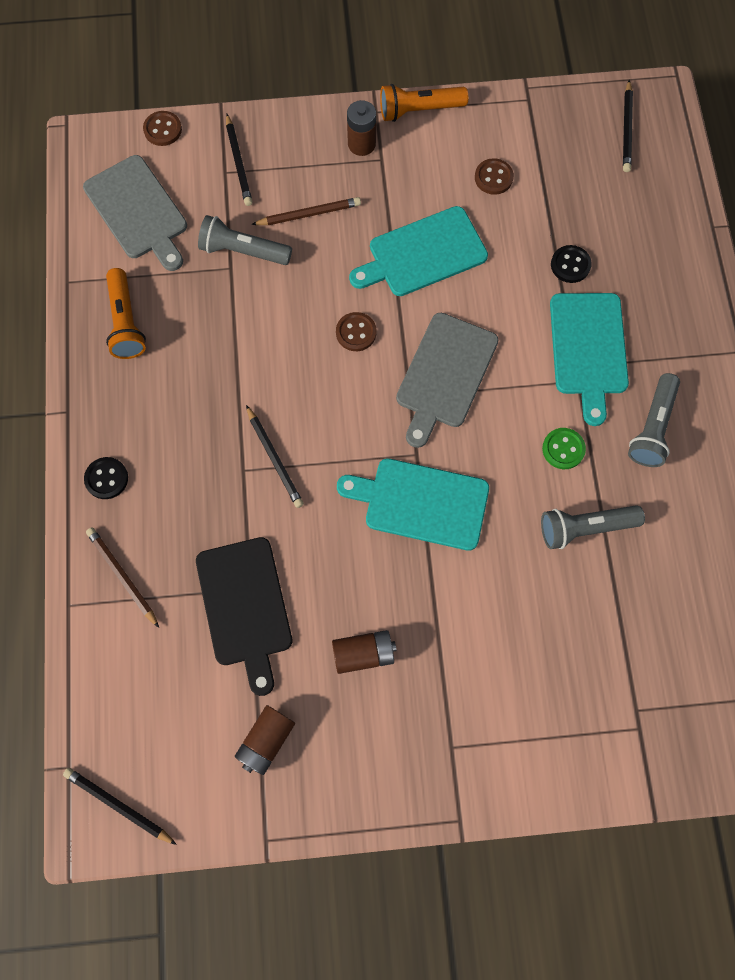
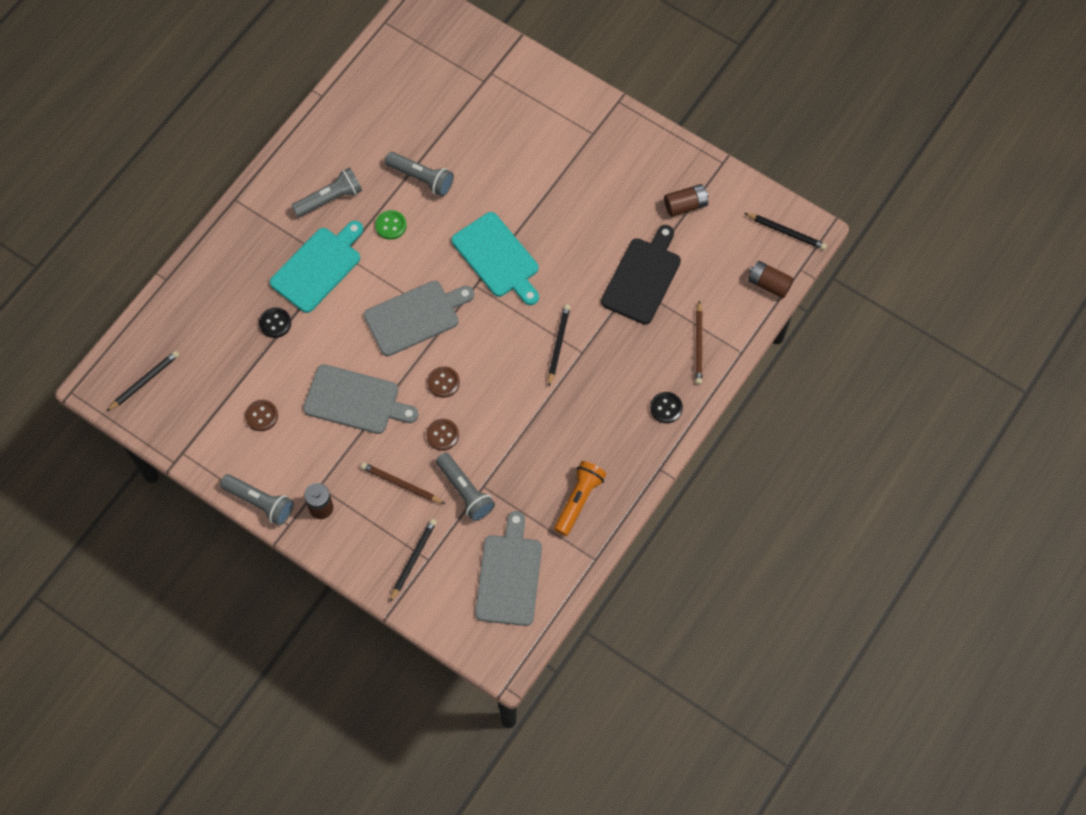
camera: 140 degrees left, 5 degrees down
black pencil [63,768,177,845] -> black pencil turned 45 degrees counterclockwise [744,213,827,250]
brown button [143,111,182,146] -> brown button moved to [426,419,459,451]
brown battery [332,630,397,674] -> brown battery moved to [748,261,794,298]
turquoise cutting board [349,206,488,296] -> grey cutting board [303,364,418,434]
orange flashlight [380,84,468,122] -> grey flashlight [220,474,294,526]

